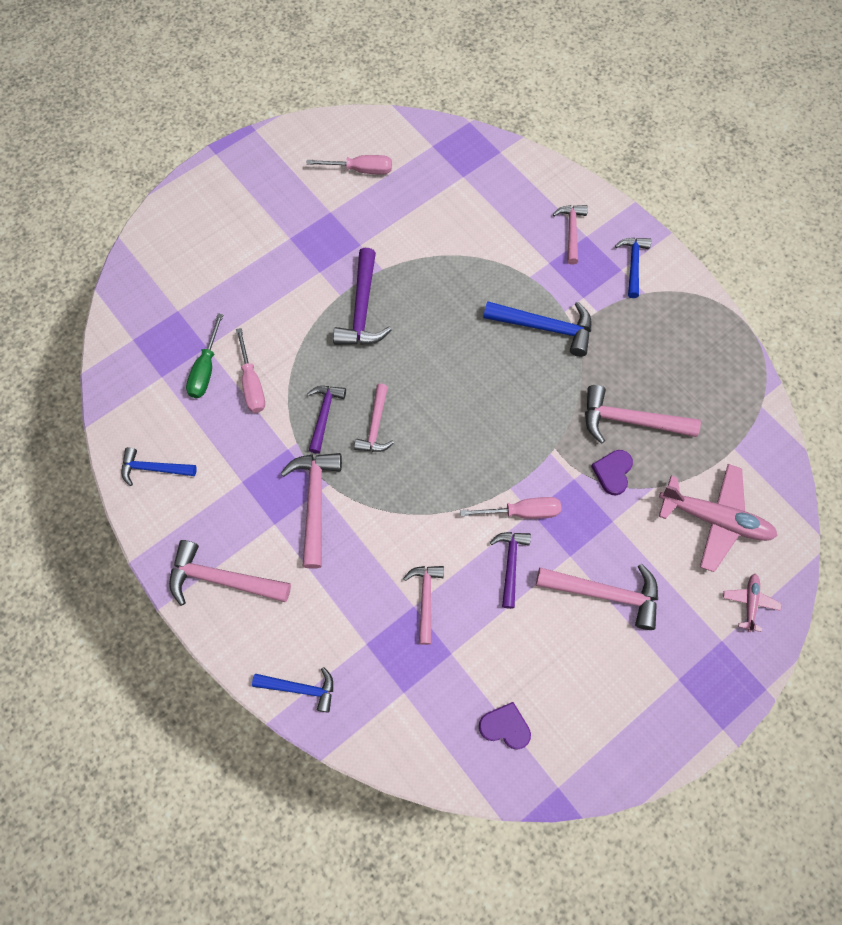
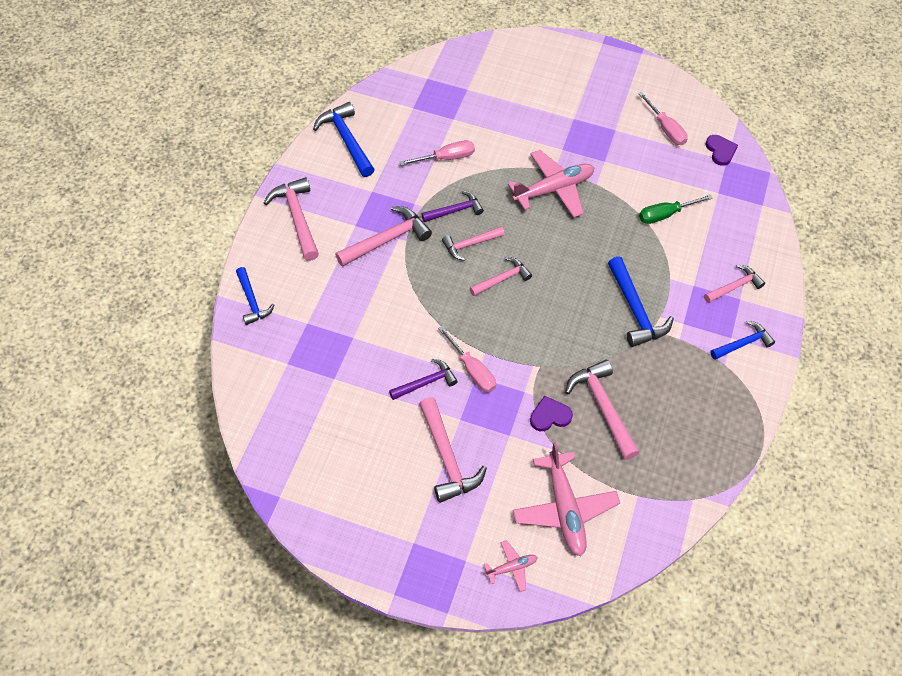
camera: 55 degrees right, 10 degrees down
blue hammer [122,447,197,486] -> blue hammer [313,102,375,177], size x1.55
green screwdriver [186,313,223,398] -> green screwdriver moved to [639,195,713,224]
pink screwdriver [236,328,265,413] -> pink screwdriver turned 150 degrees counterclockwise [400,140,475,166]
purple hammer [333,248,391,345] -> pink plane [508,150,594,218]
pink hammer [403,566,444,645] -> pink hammer moved to [470,257,532,296]
purple heart [479,702,531,749] -> purple heart moved to [705,135,738,166]

